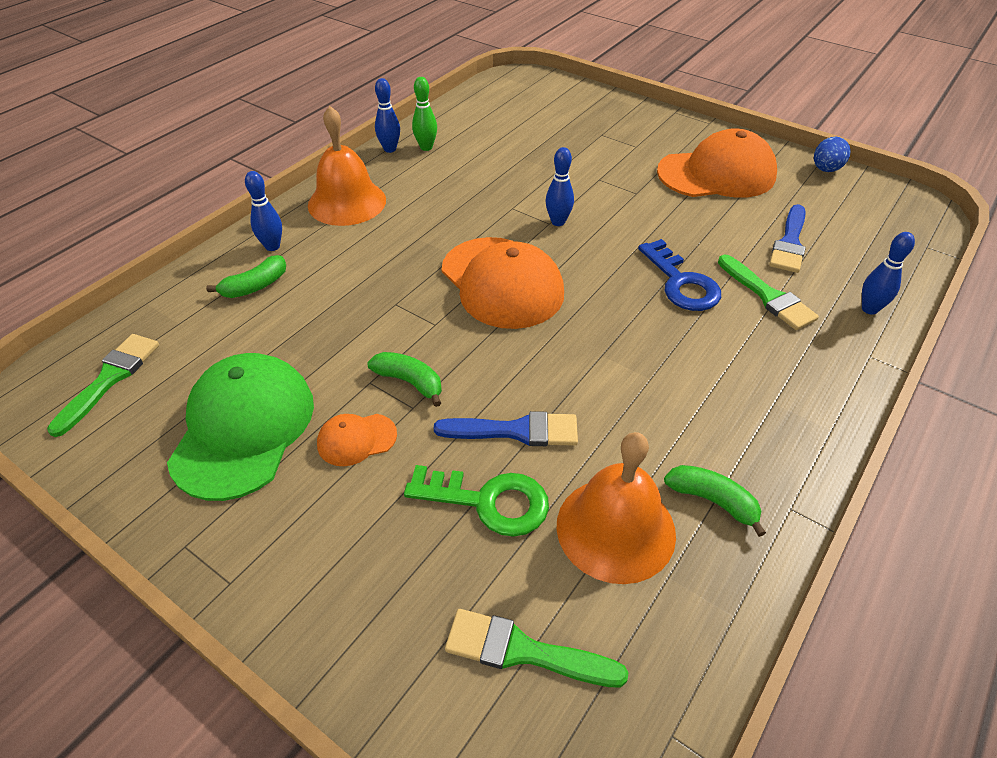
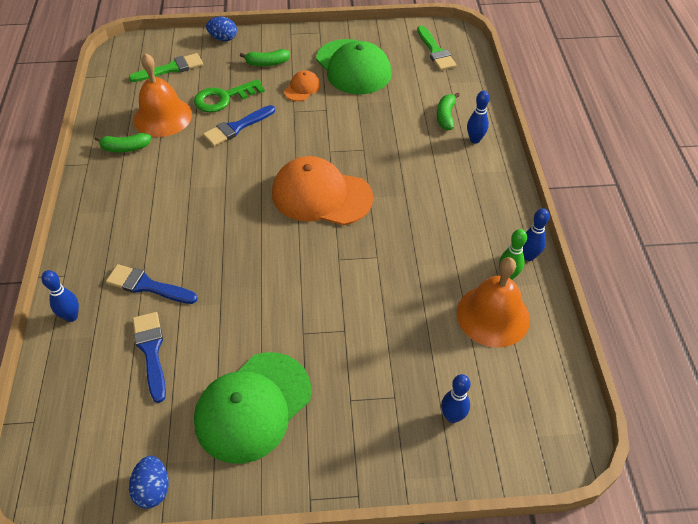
camera: 140 degrees right, 5 degrees up
orange bell [308,106,386,226] -> orange bell moved to [457,257,530,348]
green banana [367,352,442,407] -> green banana moved to [240,49,290,66]
blue bowling pin [545,147,574,226] -> blue bowling pin moved to [441,374,470,423]
blue key [638,239,721,311] -> none
orange cap [657,128,777,198] -> green cap [194,352,312,464]
green brush [718,255,819,330] -> blue brush [106,264,198,304]
none -> blue egg [206,17,237,41]

